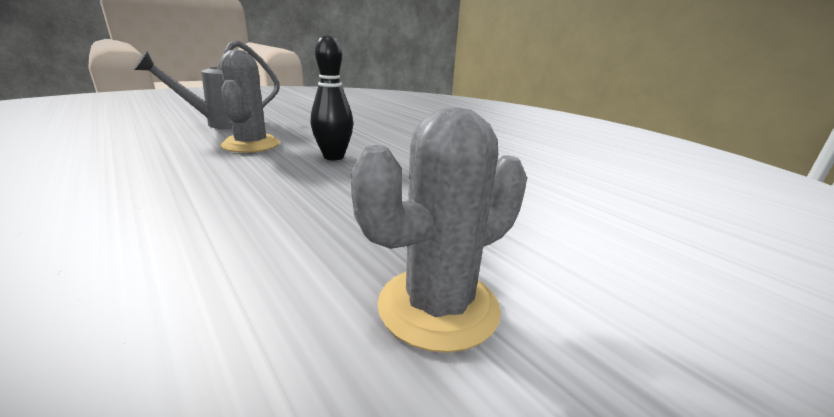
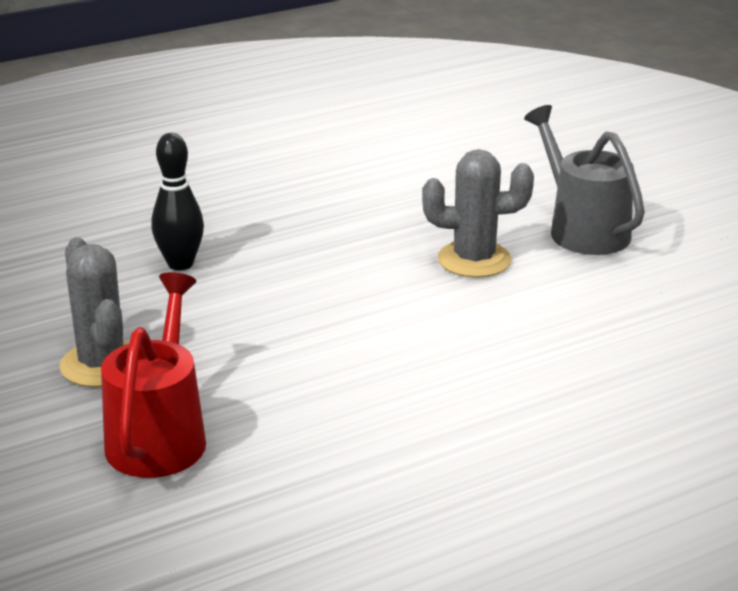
camera: 100 degrees right, 5 degrees up
black bowling pin [311,34,353,160] -> black bowling pin moved to [151,133,204,270]
none -> red watering can [101,272,206,478]

